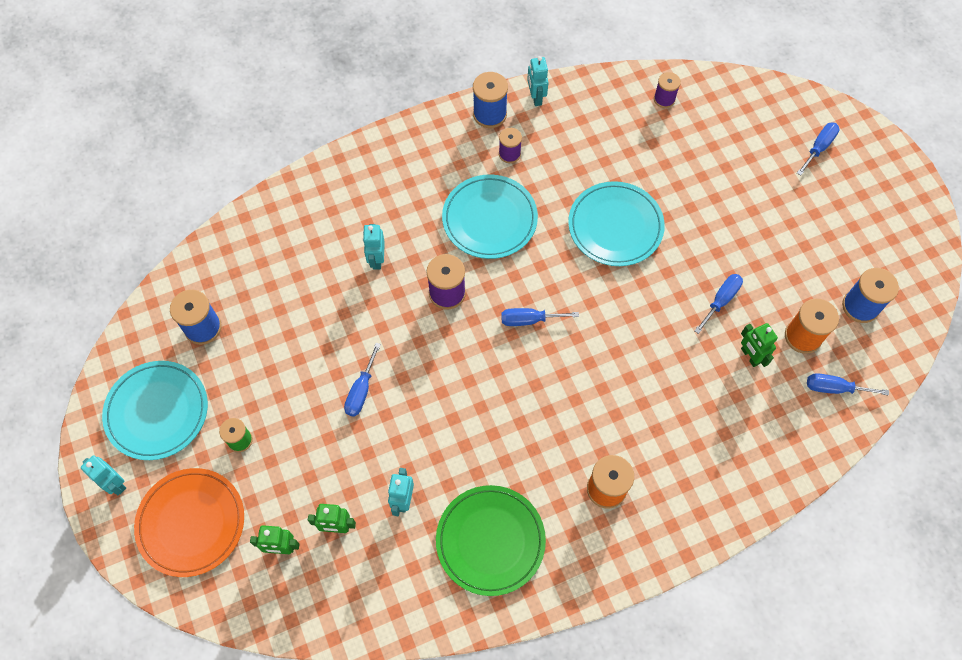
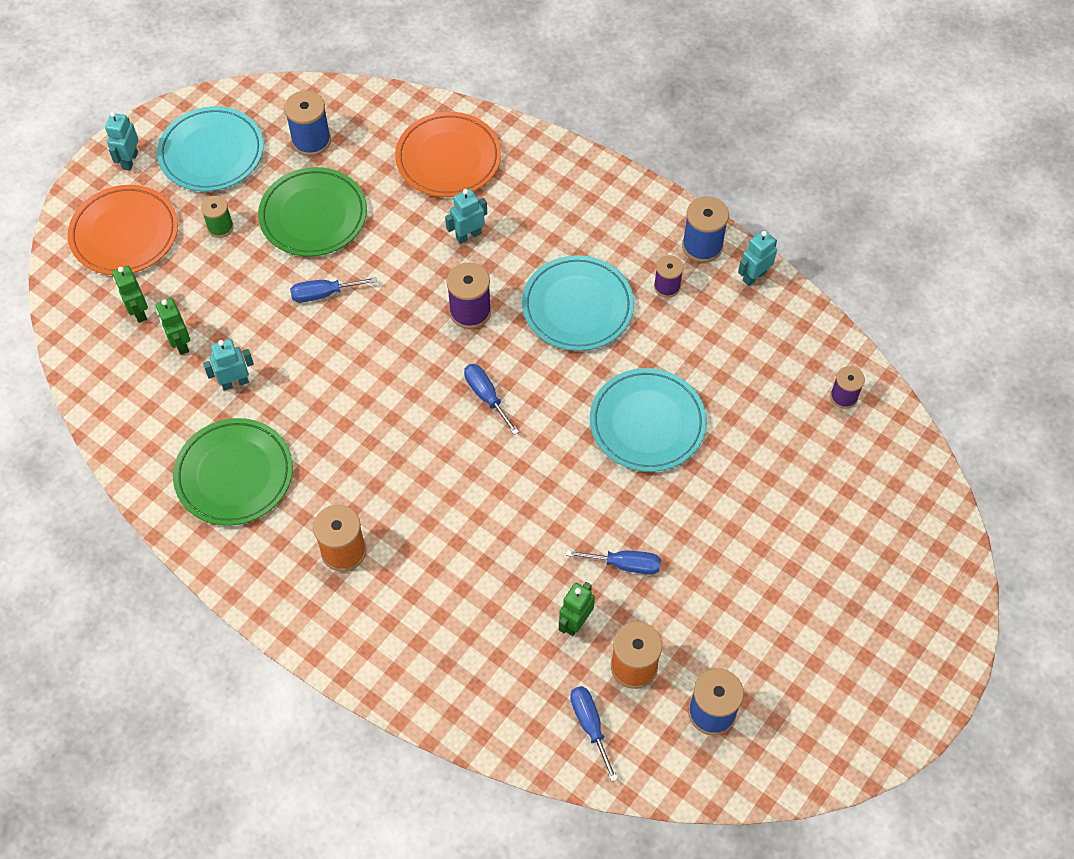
camera: 60 degrees right, 5 degrees down
blue screwdriver [797,123,840,176] -> none
none -> green plate [258,167,367,256]
none -> orange plate [395,112,501,197]

